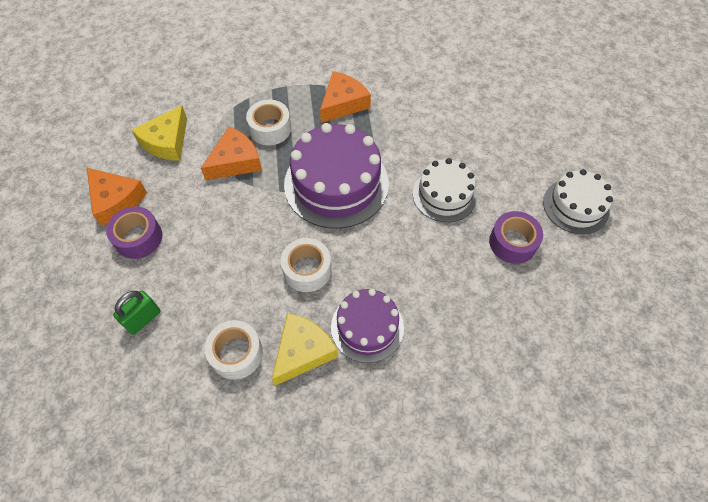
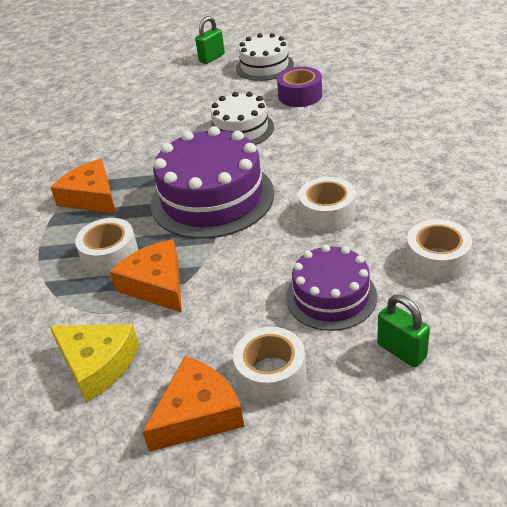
camera: 80 degrees left, 20 degrees down
purple tape [106,207,162,259] -> white tape [233,327,307,404]
yellow cheese [272,313,338,386] -> none
purple cake [331,289,404,363] -> purple cake moved to [286,245,377,331]
none -> green padlock [195,16,225,64]

